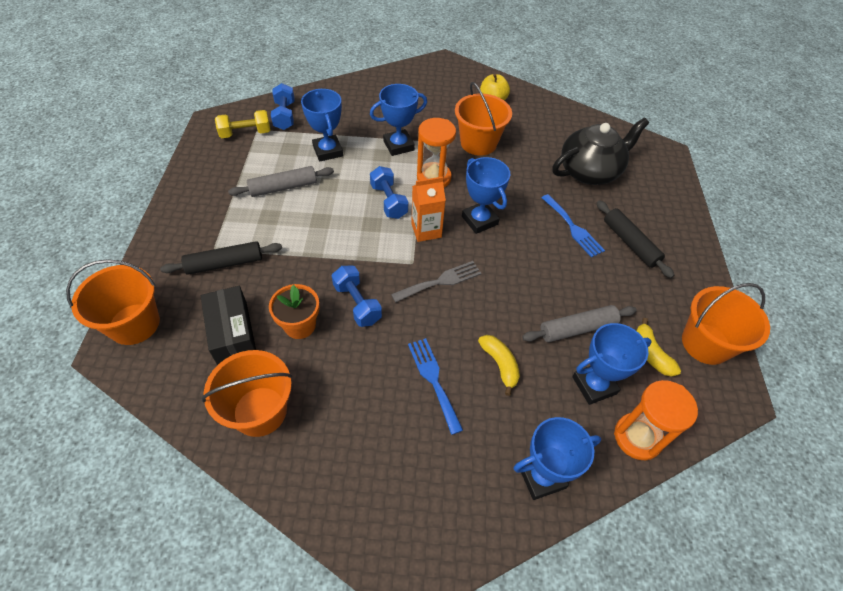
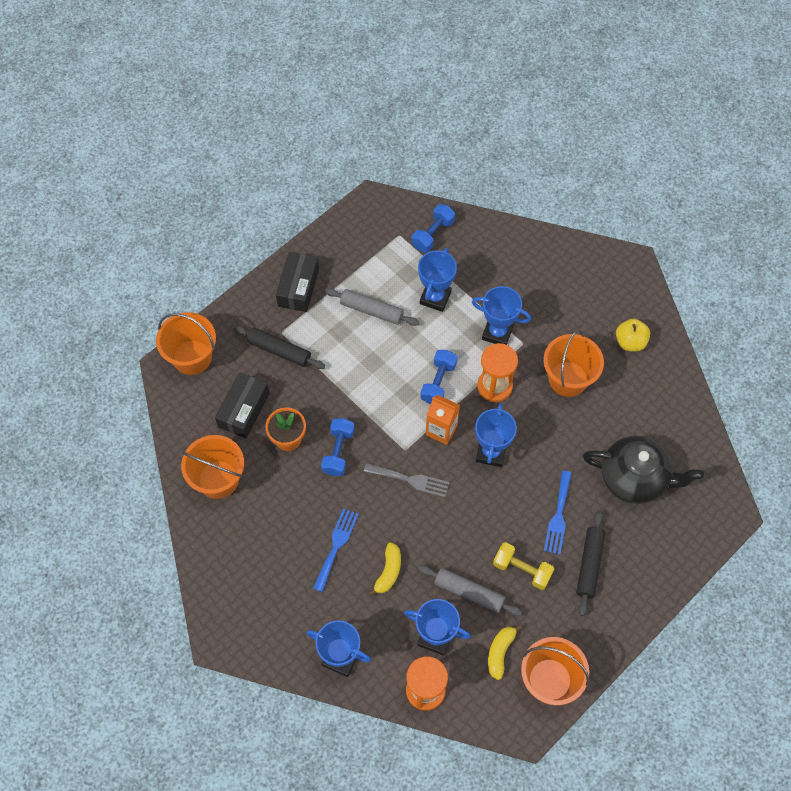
camera: 45 degrees right, 10 degrees up
yellow dumbbell [215,110,270,138] -> yellow dumbbell moved to [493,542,554,590]
none -> black box [276,252,319,312]

